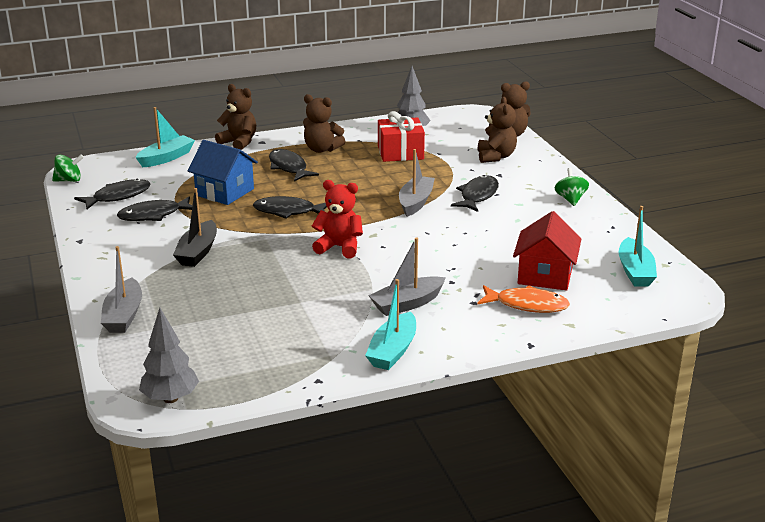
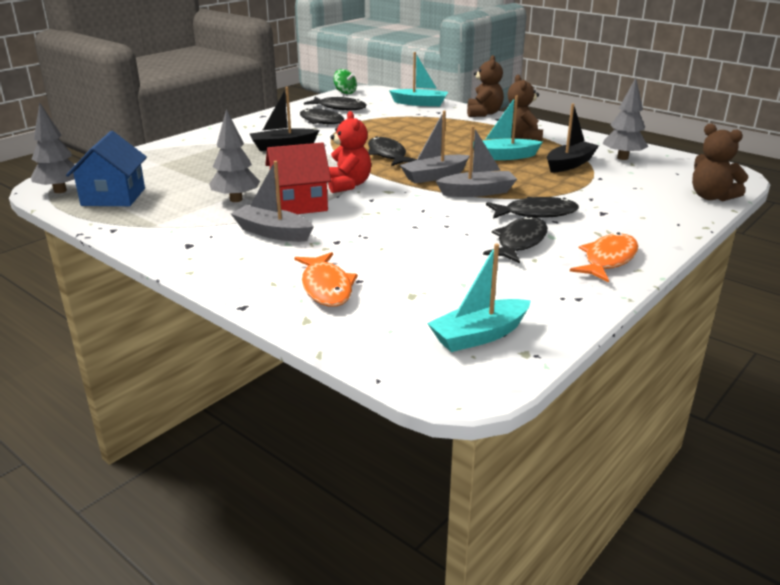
camera: 60 degrees right, 0 degrees up
grey boat [101,246,142,333] -> grey boat moved to [400,111,470,184]
blue house [188,140,258,205] -> blue house moved to [66,131,147,206]
black fish [269,149,319,181] -> black fish moved to [483,216,548,264]
turquoise boat [365,279,416,370] -> turquoise boat moved to [473,95,543,160]
red gift [378,111,425,162] -> black boat [547,104,599,173]
brown teddy bear [478,97,517,163] -> none
red house [513,211,582,291] -> red house moved to [265,142,331,214]
green spinning top [555,168,589,206] -> orange fish [570,232,638,283]
none -> grey tree [209,109,260,202]

